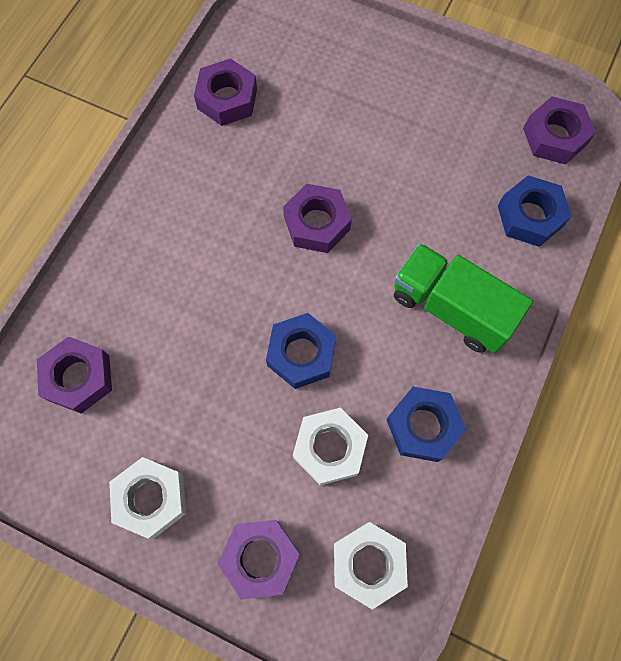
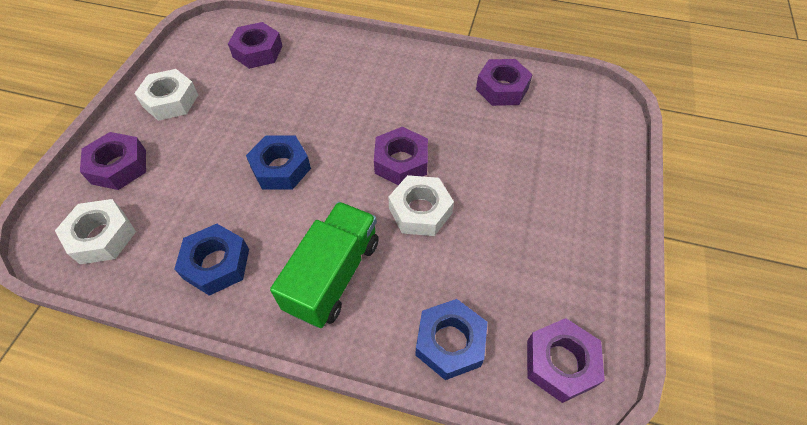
camera: 80 degrees right, 15 degrees down
white nut [293,408,368,485] -> white nut moved to [388,175,454,236]

